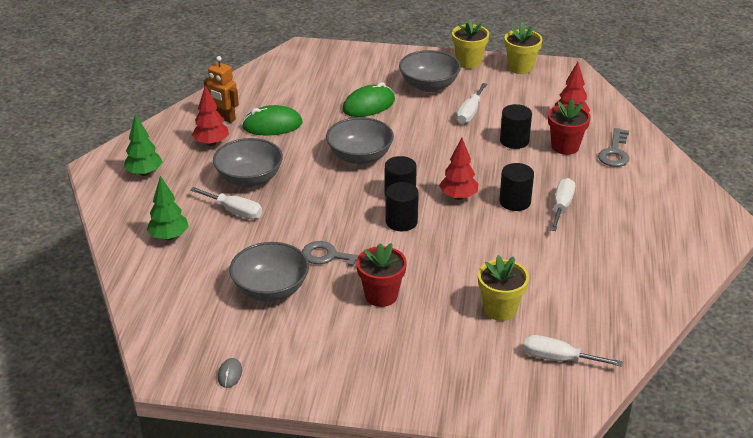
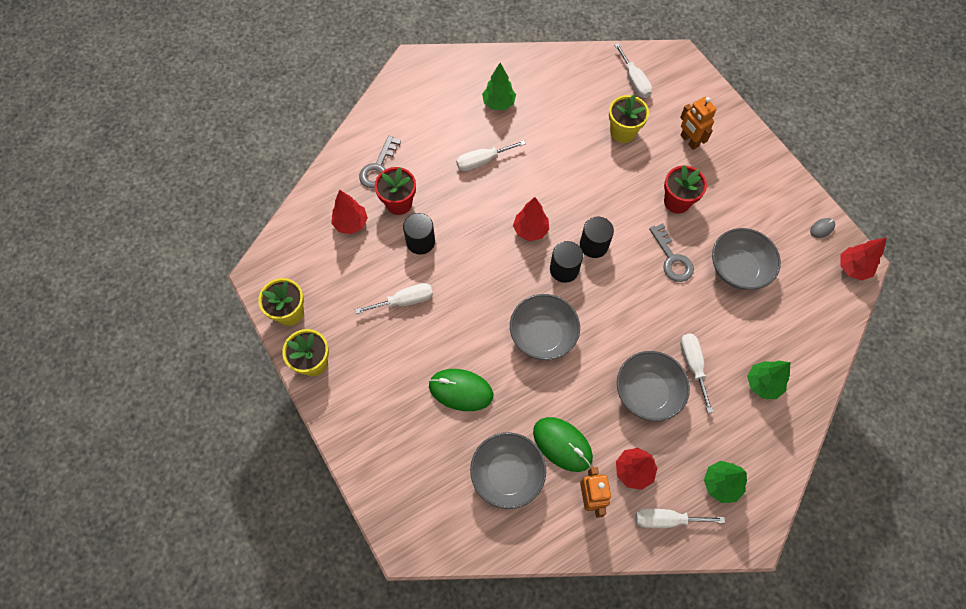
camera: 130 degrees left, 30 degrees up
grey bowl [399,50,461,92] -> grey bowl moved to [470,432,546,509]
black cylinder [499,163,534,211] -> none
grey key [598,128,629,167] -> grey key turned 135 degrees clockwise [359,136,401,188]
none -> green tree [482,63,516,110]
none -> white screwdriver [635,508,725,528]
none -> orange robot [680,97,716,150]
none -> red tree [840,237,887,281]

